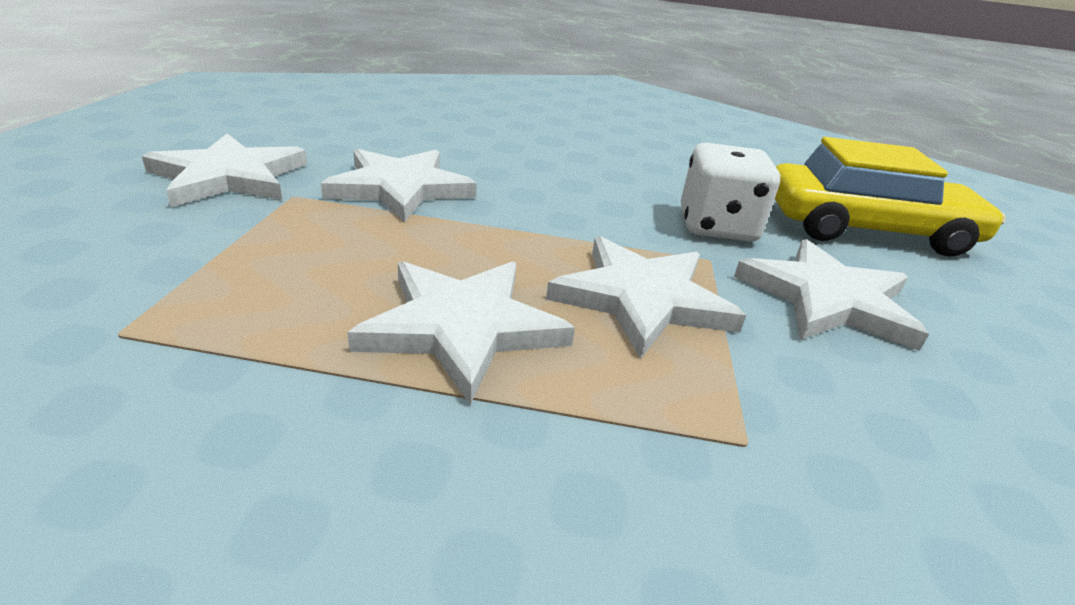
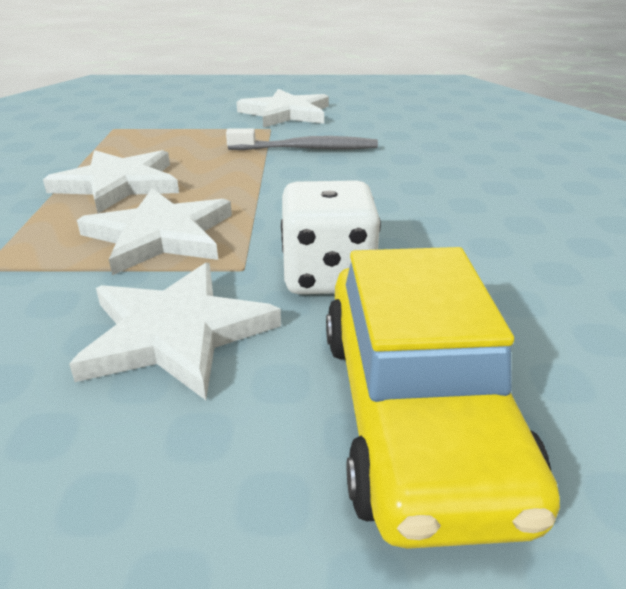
camera: 85 degrees right, 0 degrees up
white star [321,149,477,222] -> grey toothbrush [226,128,378,150]

